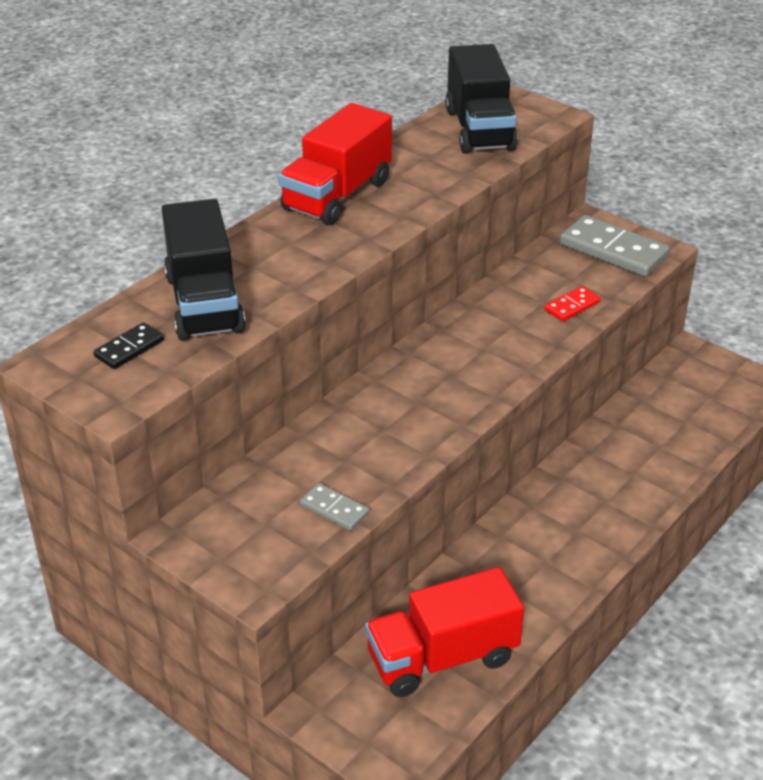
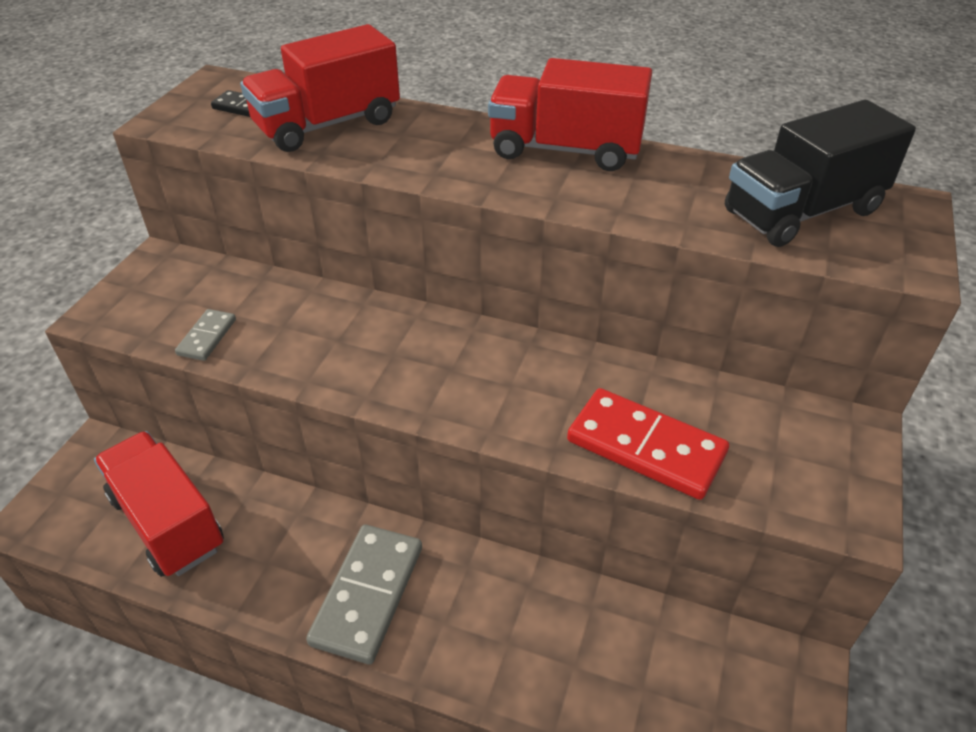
camera: 70 degrees right, 5 degrees up
black truck [162,199,246,341] -> red truck [240,24,400,152]
red domino [544,286,601,321] -> red domino [567,388,729,500], size x1.96
grey domino [559,215,670,277] -> grey domino moved to [306,525,422,665]

